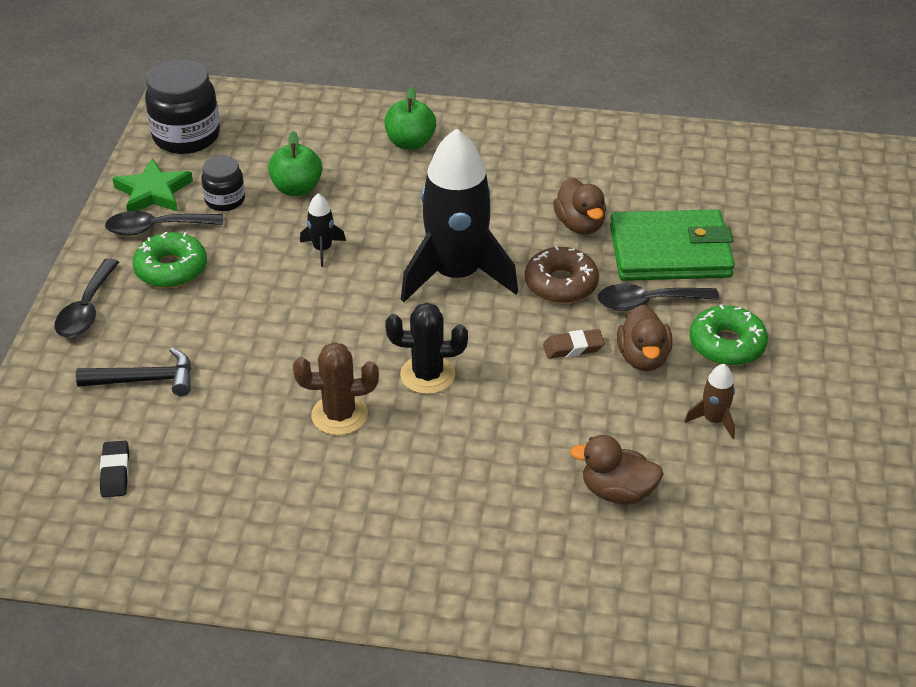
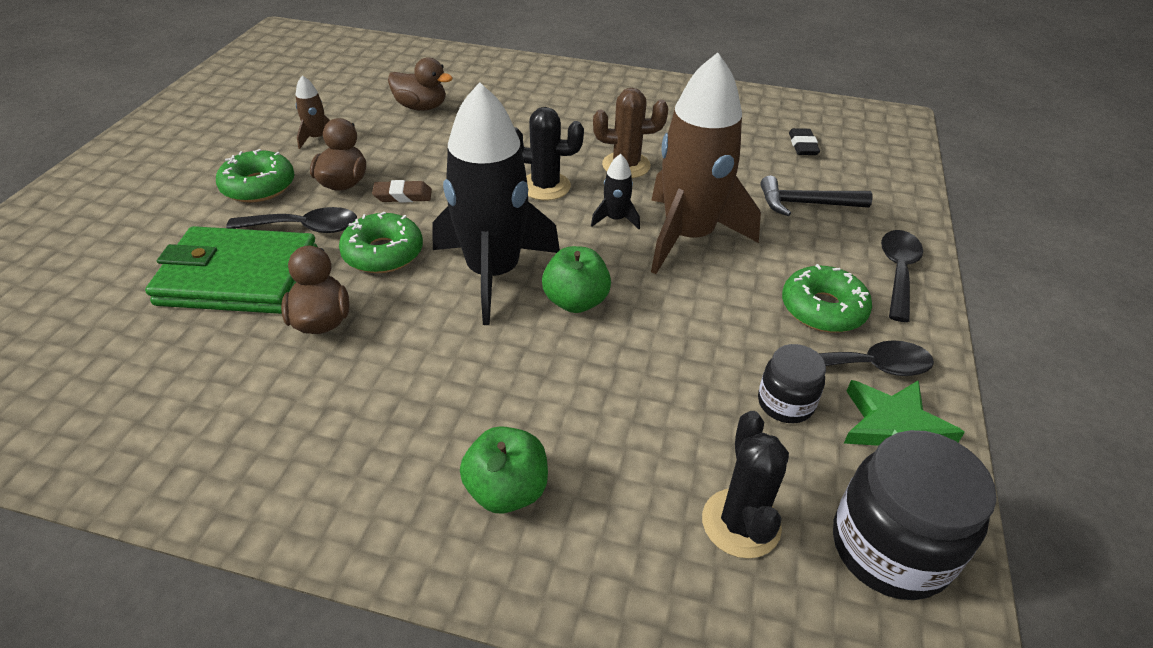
camera: 175 degrees left, 0 degrees up
green apple [268,131,322,196] -> green apple moved to [542,246,611,313]
black rocket [300,194,346,267] -> black rocket moved to [591,154,640,229]
brown donut [525,246,599,303] -> green donut [339,211,423,273]
none -> brown rocket [651,52,761,274]
none -> black cactus [702,411,789,559]

